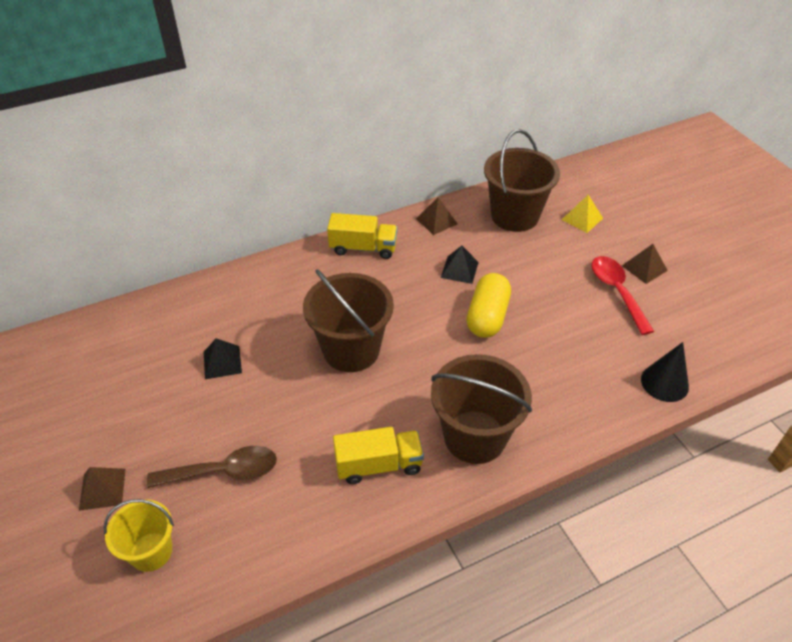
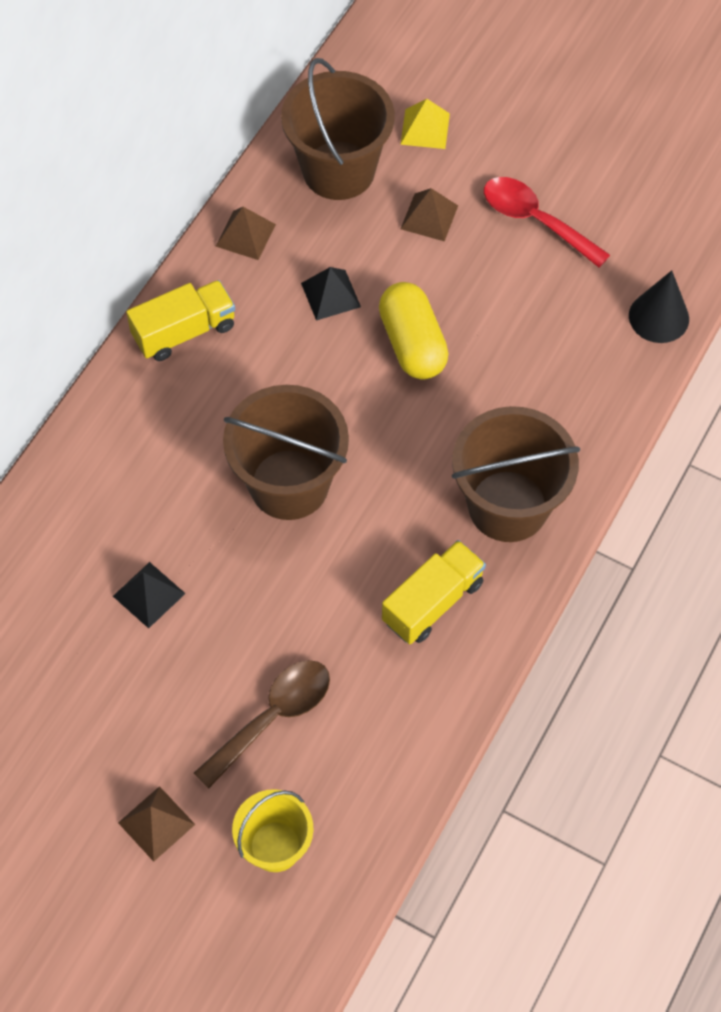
camera: 35 degrees left, 15 degrees up
brown pyramid [622,244,668,284] -> brown pyramid moved to [401,188,458,241]

